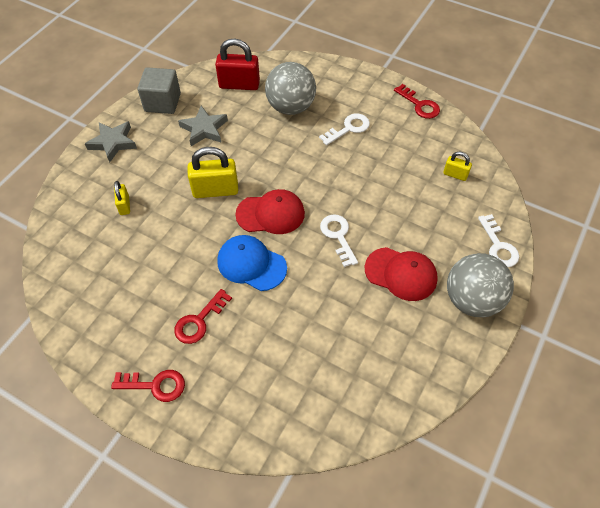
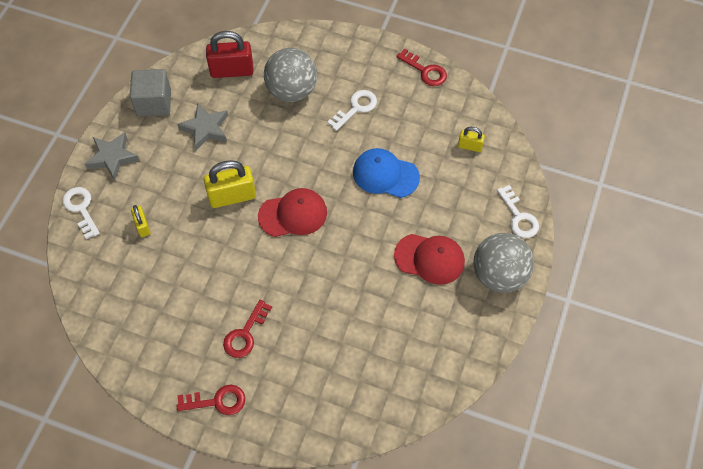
camera: 10 degrees left, 5 degrees up
blue cap [217,235,287,291] -> blue cap moved to [353,148,420,198]
white key [320,214,358,267] -> white key moved to [63,187,100,239]

